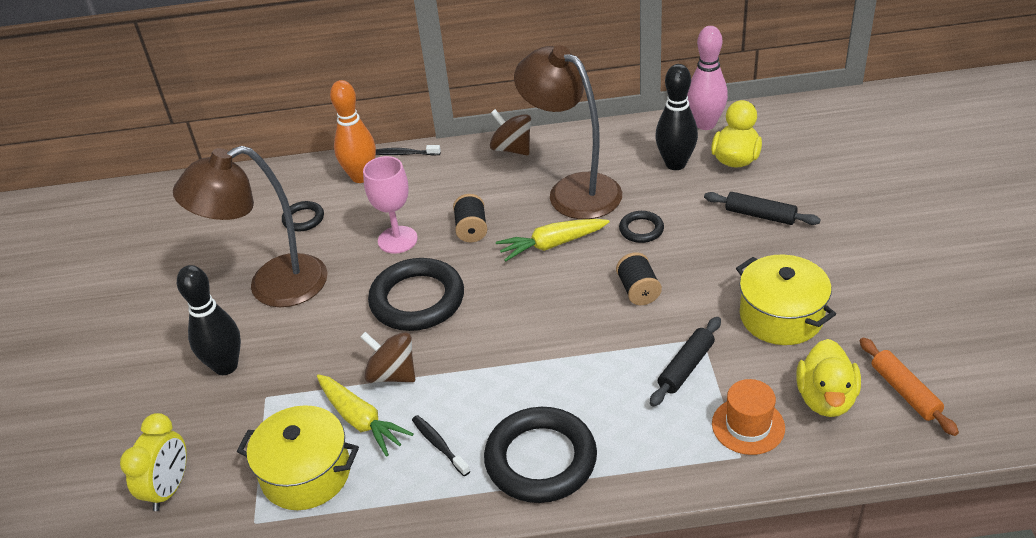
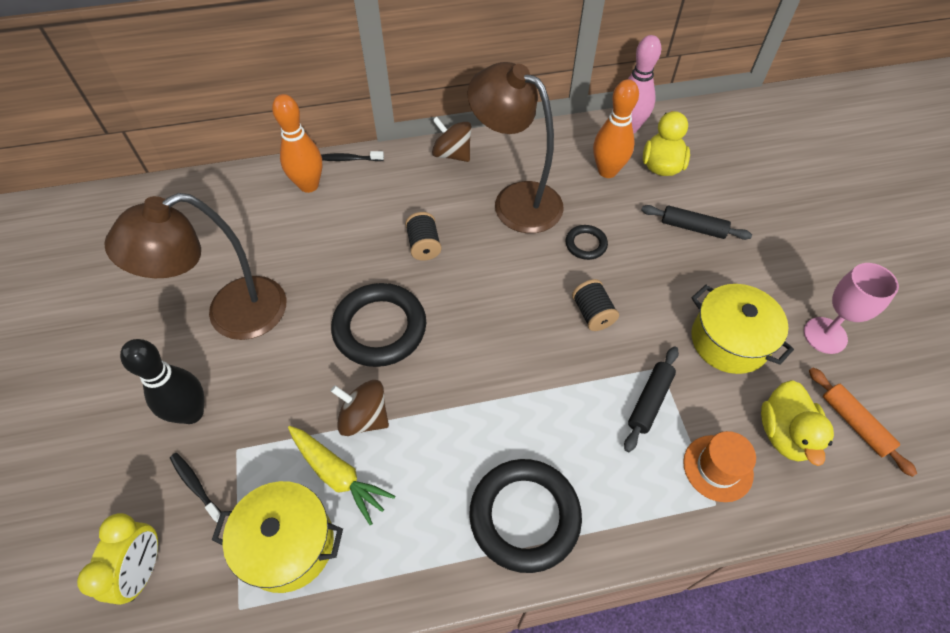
camera: 10 degrees left, 15 degrees up
black ring [282,201,324,231] -> none
pink goblet [363,156,417,254] -> pink goblet moved to [804,263,899,354]
black toothbrush [412,415,470,476] -> black toothbrush moved to [170,453,221,523]
yellow carrot [496,219,609,262] -> none
black bowling pin [655,64,698,170] -> orange bowling pin [593,79,639,178]

